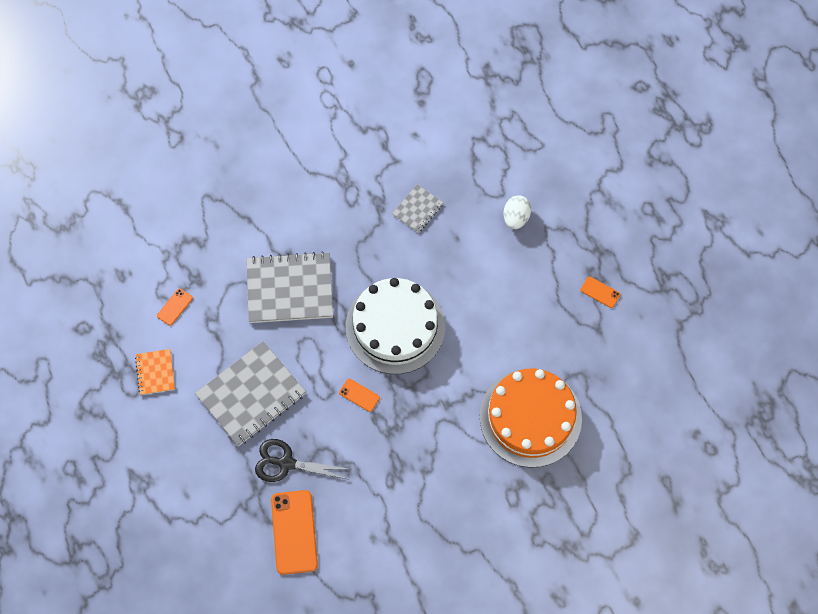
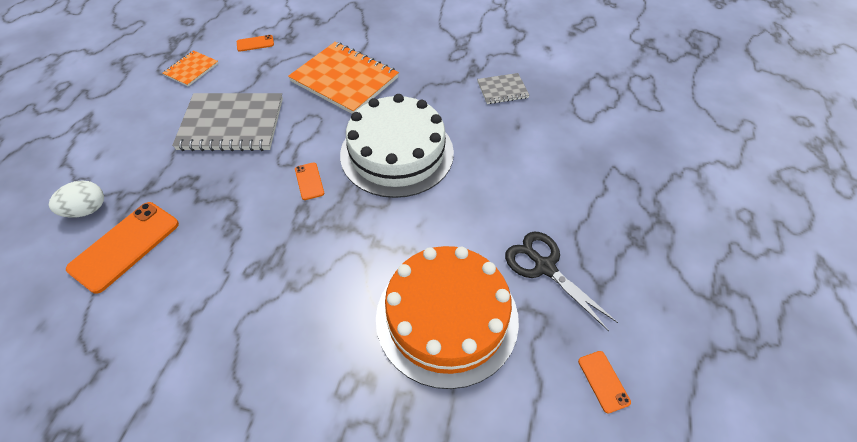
camera: 40 degrees right, 15 degrees down
grey notebook [246,251,333,323] -> orange notebook [288,42,399,114]
black scissors [255,439,352,482] -> black scissors moved to [505,232,618,331]
white egg [503,195,531,229] -> white egg moved to [49,180,104,218]
orange phone [580,277,620,308] -> orange phone moved to [578,351,631,413]

